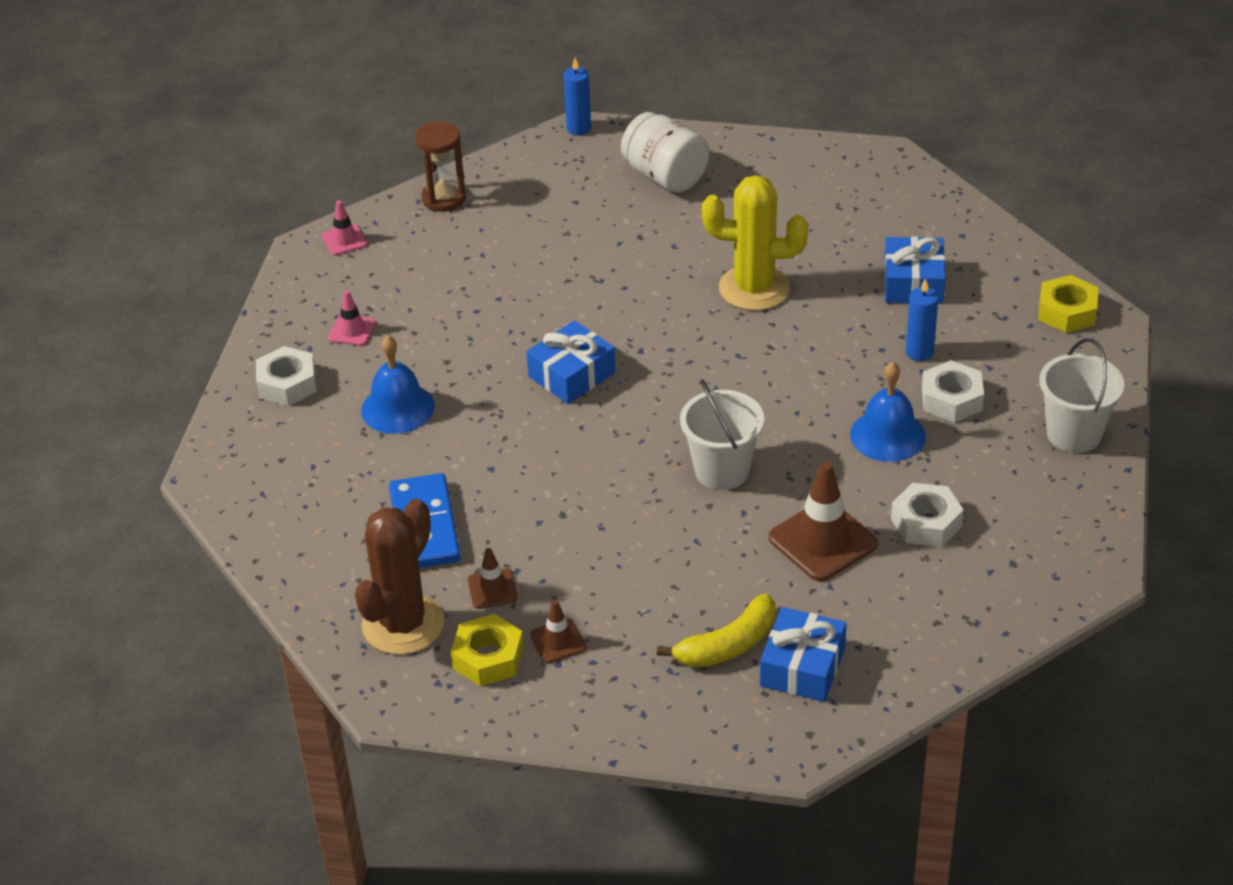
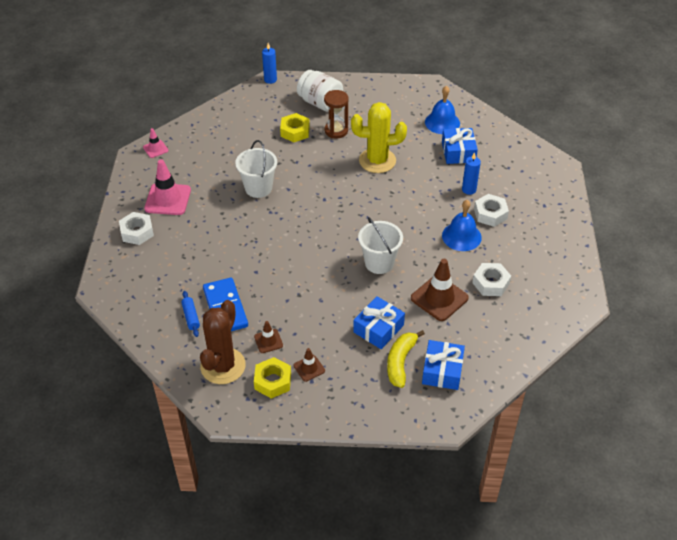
camera: 10 degrees left, 5 degrees up
pink traffic cone [328,290,376,346] -> pink traffic cone [144,159,191,215], size x1.88
blue bell [361,336,435,434] -> blue bell moved to [425,86,460,134]
brown hourglass [415,121,466,212] -> brown hourglass moved to [324,90,348,139]
blue gift [526,320,616,404] -> blue gift moved to [353,296,405,349]
yellow banana [657,594,775,668] -> yellow banana turned 150 degrees clockwise [387,330,425,388]
yellow nut [1038,275,1099,333] -> yellow nut moved to [280,113,310,142]
white bucket [1039,338,1124,453] -> white bucket moved to [235,140,277,198]
none -> blue rolling pin [181,291,200,337]

